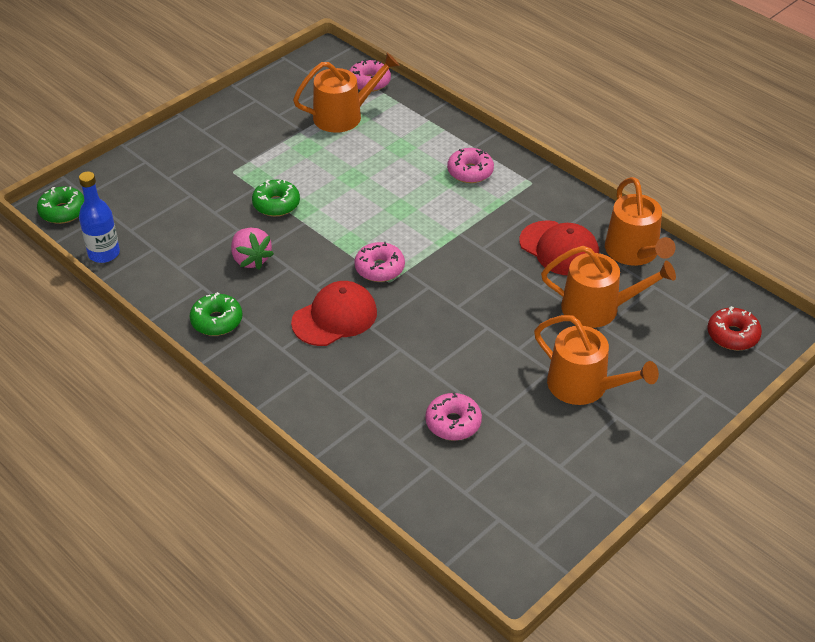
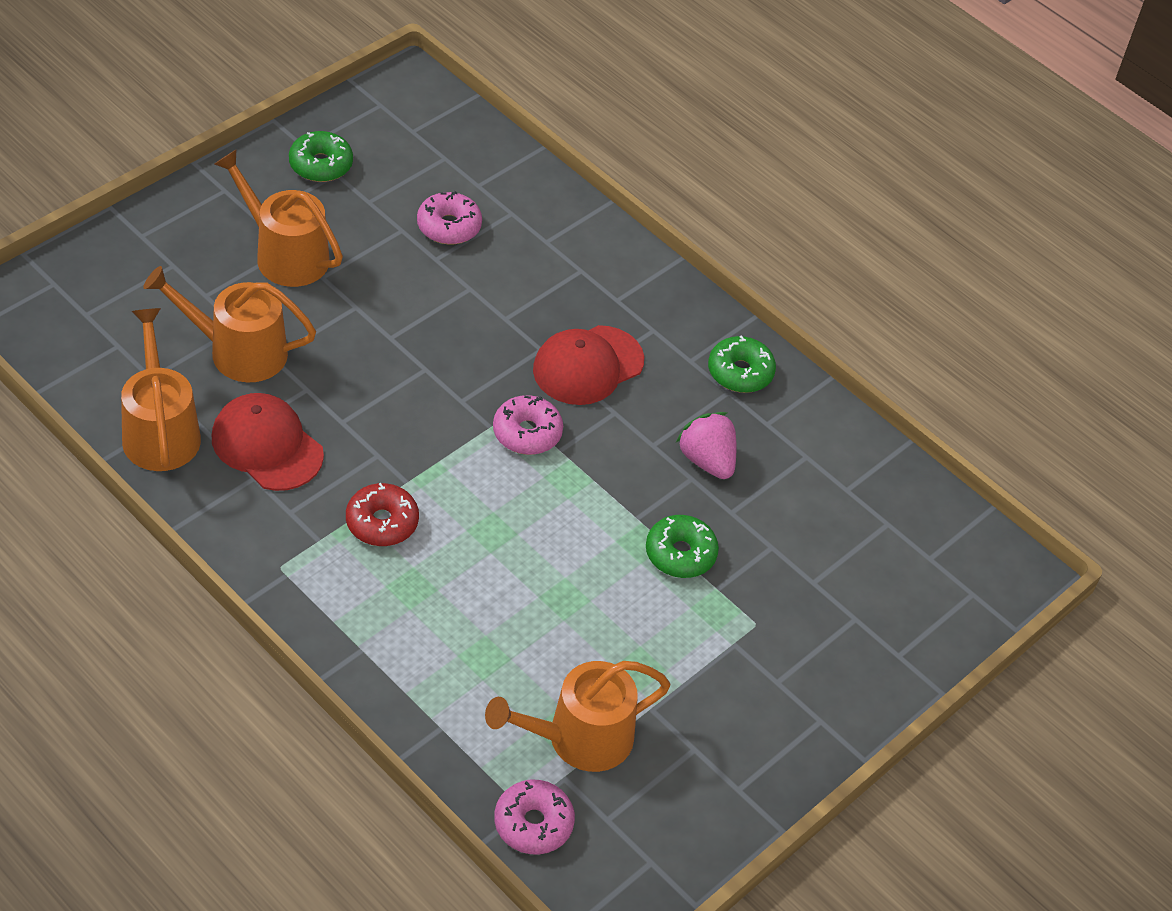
camera: 175 degrees right, 5 degrees up
green donut [37,186,84,224] -> green donut moved to [289,131,353,182]
blue bottle [79,172,120,263] -> none
pink donut [447,148,494,183] -> none
red donut [707,306,762,350] -> red donut moved to [346,483,419,546]

